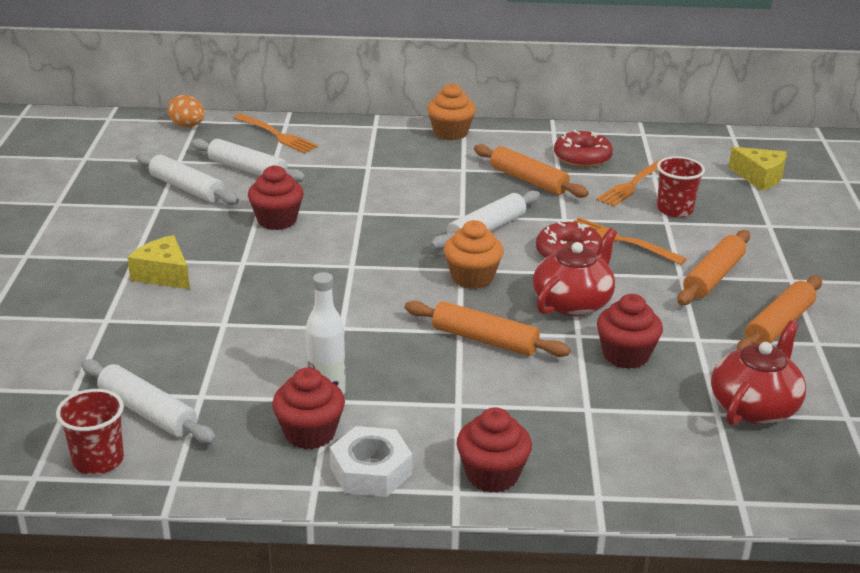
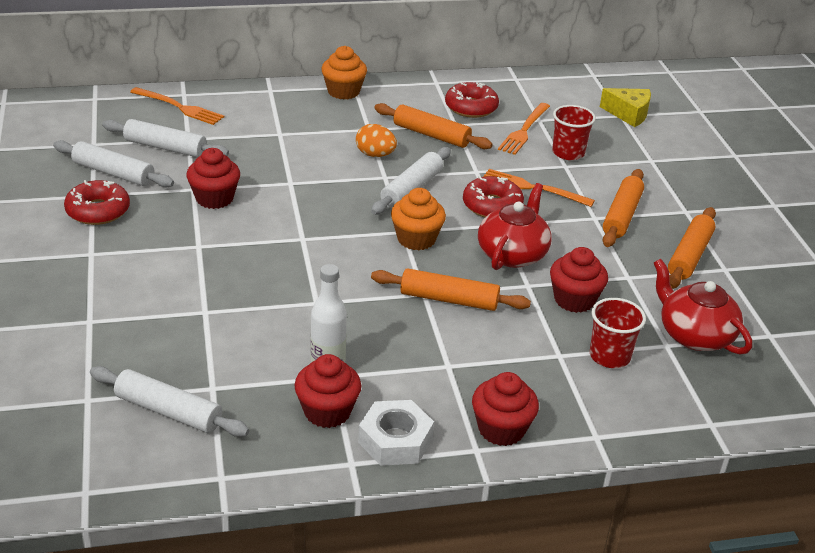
camera: 15 degrees left, 5 degrees up
red cup [56,389,124,475] -> red cup moved to [590,298,646,368]
yellow cheese [127,235,190,289] -> none
orange egg [168,95,204,127] -> orange egg moved to [356,124,397,157]
red teapot [711,320,806,426] -> red teapot turned 60 degrees counterclockwise [654,259,752,355]
none -> red donut [64,180,130,225]

